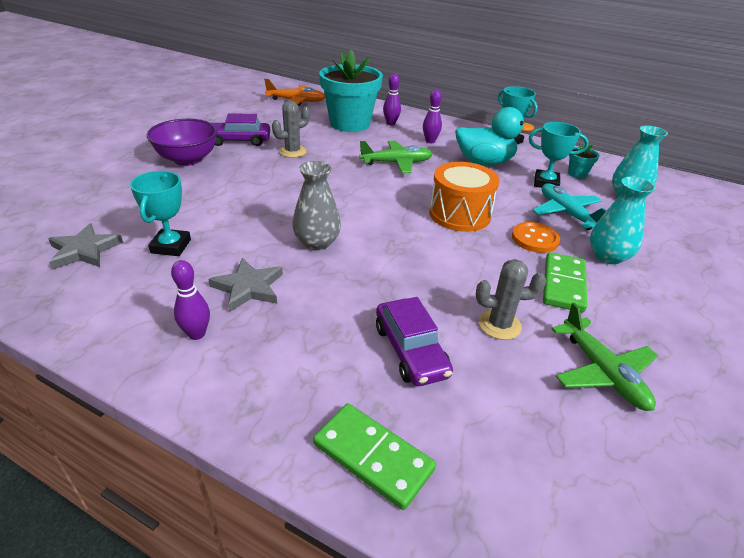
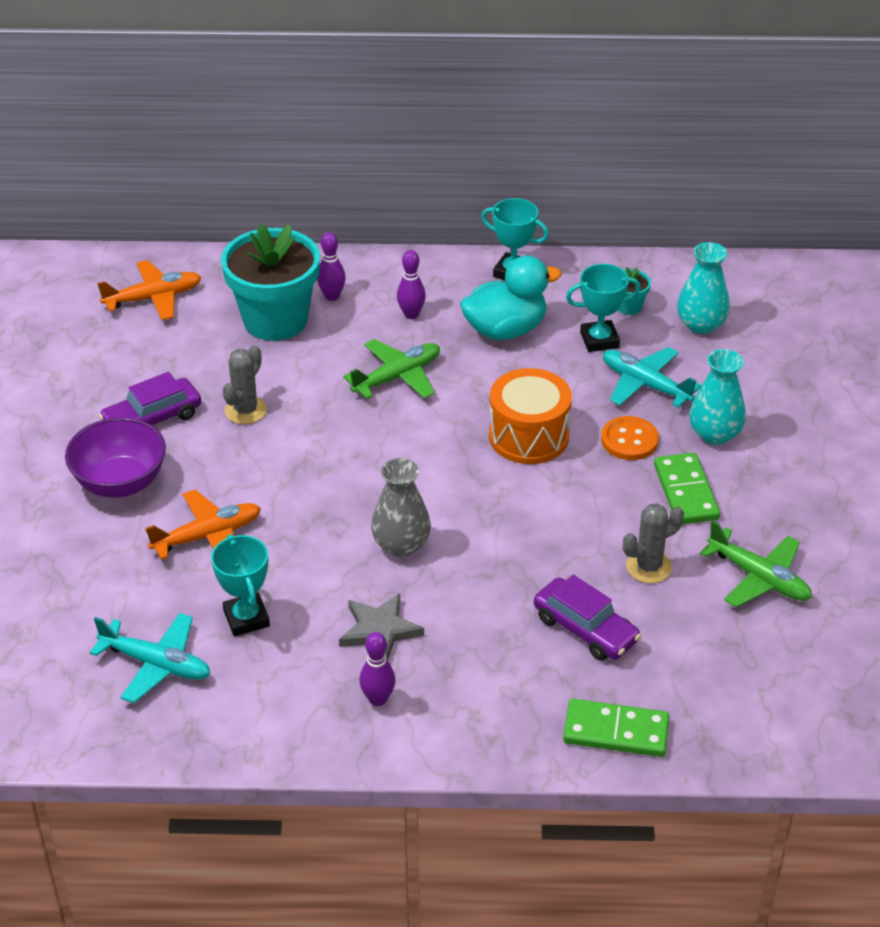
camera: 25 degrees left, 5 degrees up
grey star [48,223,123,270] -> turquoise plane [90,613,210,703]
none -> orange plane [145,490,261,560]

